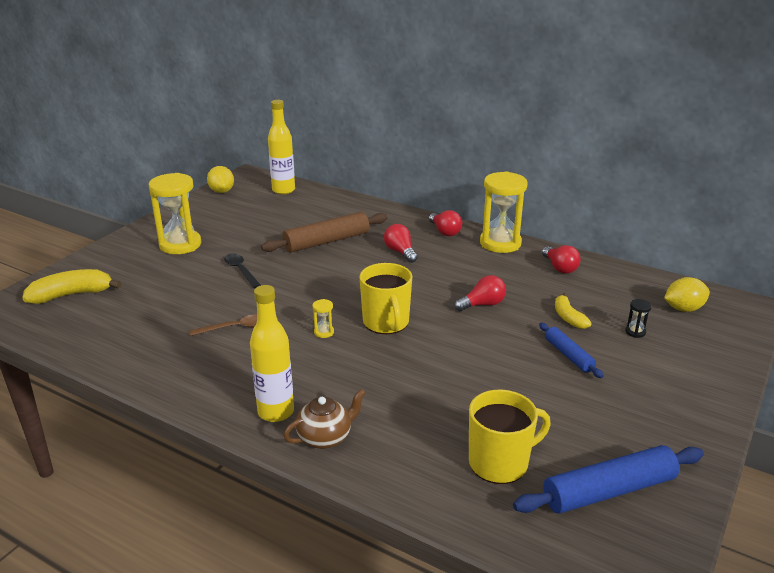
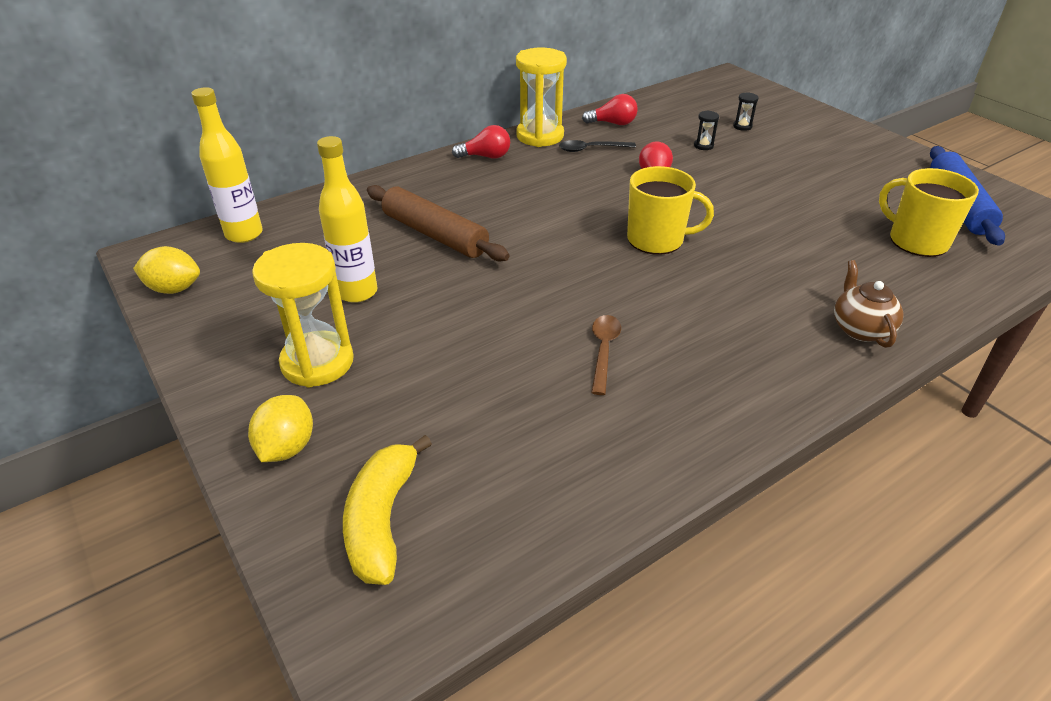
camera: 65 degrees left, 10 degrees up
black spoon [224,253,261,288] -> black spoon moved to [559,140,636,152]
yellow bottle [250,285,294,422] -> yellow bottle moved to [317,136,377,303]
brown rolling pin [261,212,388,253] -> brown rolling pin turned 45 degrees counterclockwise [367,185,510,261]
yellow hourglass [313,299,334,338] -> none
red light bulb [384,224,418,263] -> none
yellow mug [469,390,551,484] -> yellow mug turned 45 degrees counterclockwise [879,168,979,257]
blue rolling pin [539,323,604,378] -> none
yellow banana [555,293,592,329] -> black hourglass [694,110,719,150]
yellow lemon [664,277,710,312] -> yellow lemon moved to [248,395,313,462]

